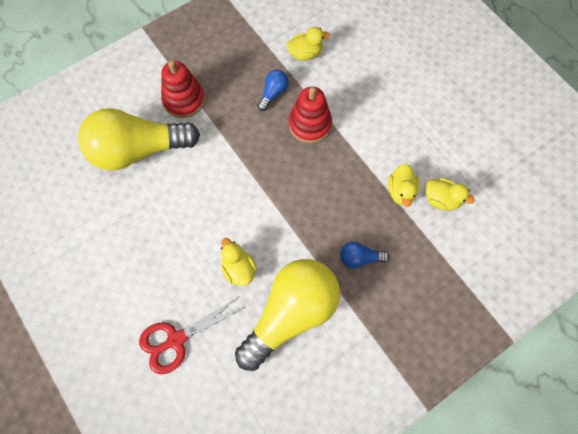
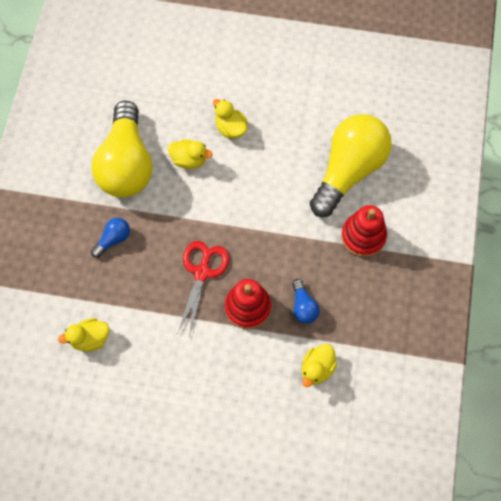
camera: 135 degrees right, 0 degrees up
red scissors [139,297,245,374] -> red scissors moved to [177,241,229,337]
yellow duck [388,164,420,207] -> yellow duck moved to [213,99,248,138]

